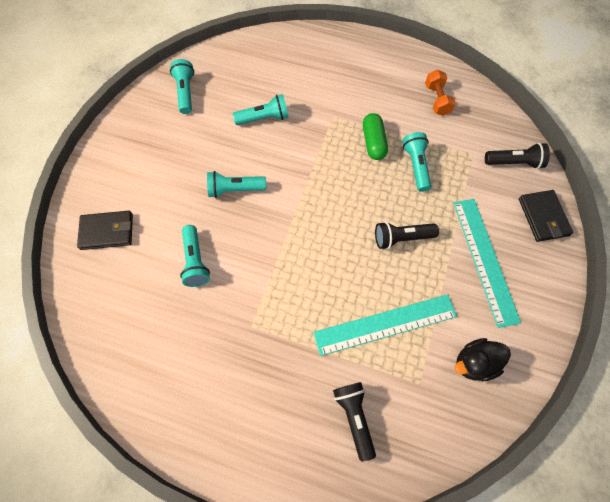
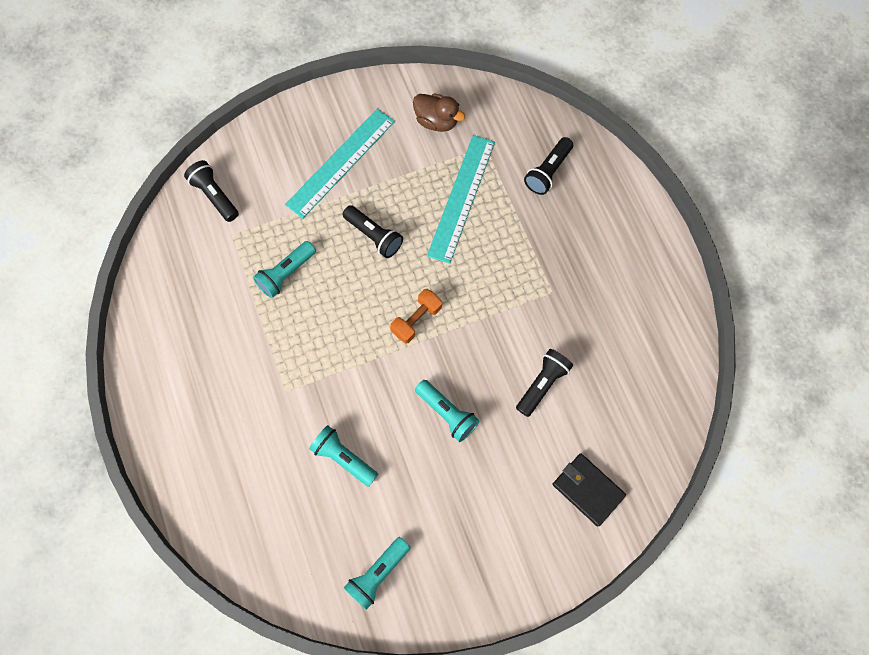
camera: 130 degrees left, 5 degrees up
turquoise flashlight [180,225,210,287] -> black flashlight [516,349,573,417]
turquoise ruler [313,294,457,356] -> turquoise ruler turned 75 degrees clockwise [427,135,495,264]
green capsule [363,113,388,160] -> none
orange dumbbell [425,70,456,116] -> orange dumbbell moved to [390,289,442,344]
black duck [455,338,511,381] -> brown duck [413,93,465,132]
black wallet [519,190,573,242] -> none

